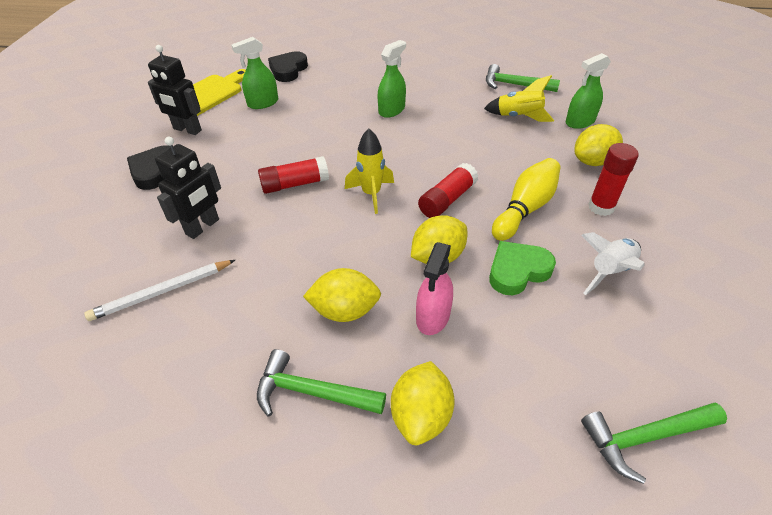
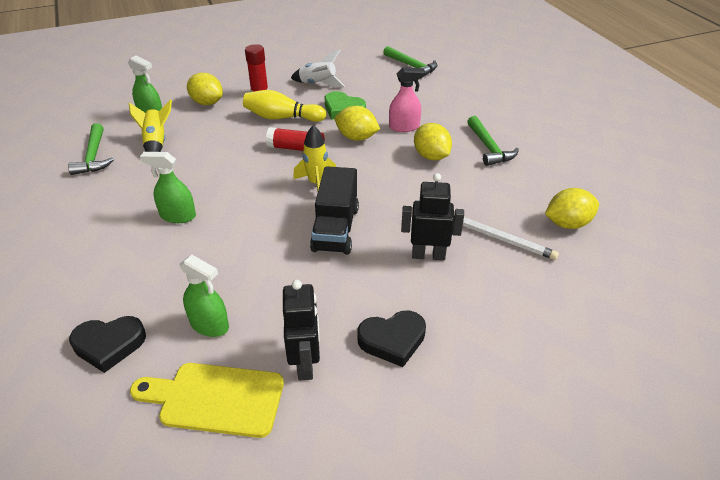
camera: 120 degrees left, 5 degrees down
red glue stick [258,156,329,194] -> black truck [310,166,359,255]
yellow lemon [391,361,455,445] -> yellow lemon moved to [545,188,599,229]

